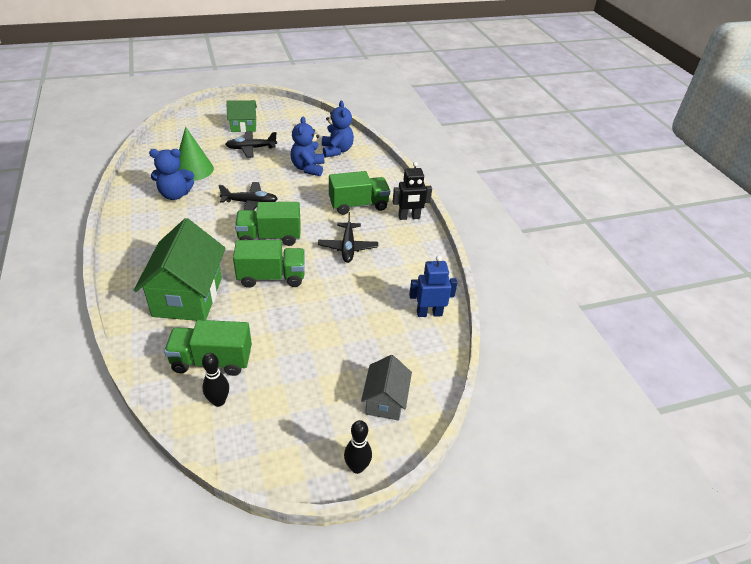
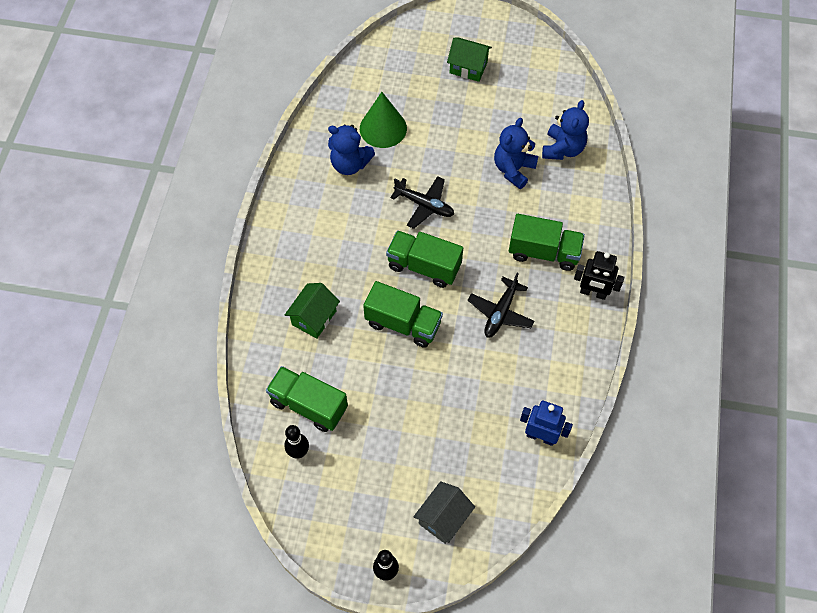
camera: 30 degrees right, 20 degrees up
green house [134,218,226,321] -> green house [285,283,340,339], size x0.55
black plane [225,131,277,158] -> none

